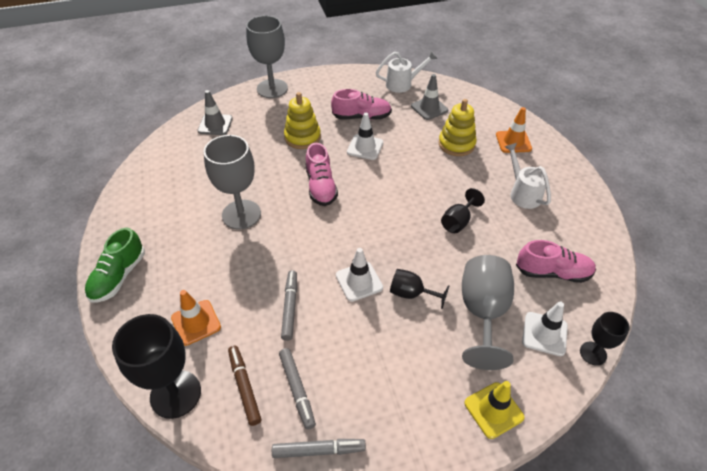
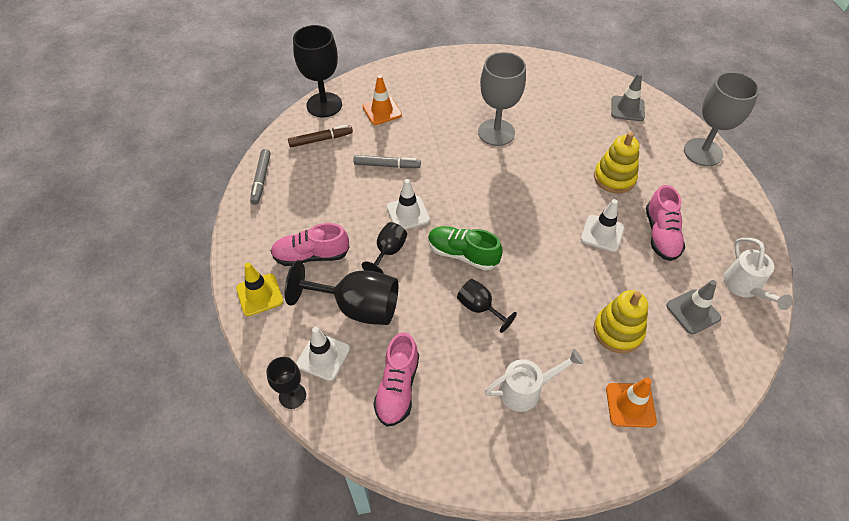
camera: 95 degrees right, 5 degrees up
green shoe [85,227,145,303] -> green shoe moved to [428,226,503,271]
grey marker [279,348,316,430] -> none
pink shoe [306,143,338,206] -> pink shoe moved to [271,223,349,266]
grey goblet [462,255,514,370] -> black goblet [285,260,398,325]

